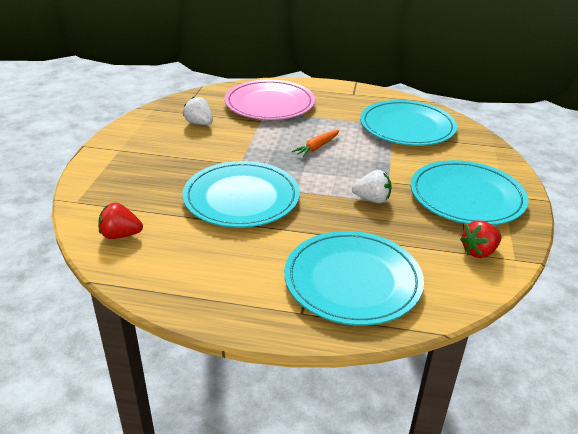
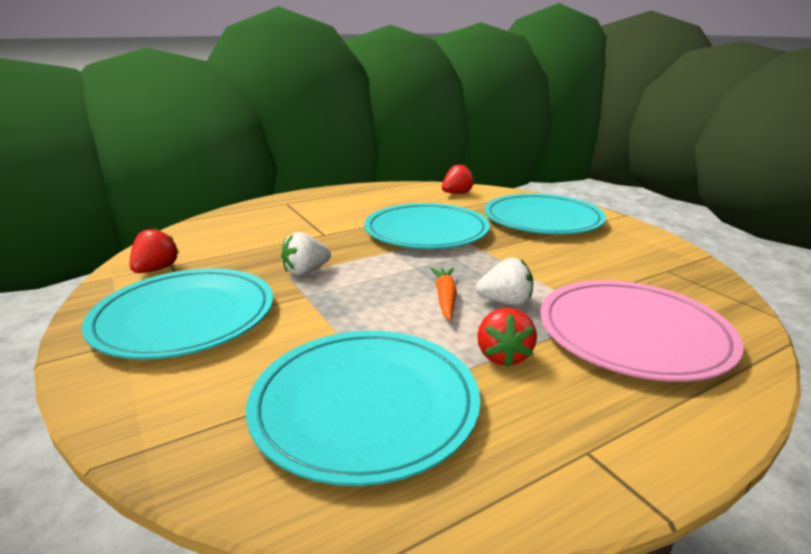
camera: 140 degrees right, 10 degrees down
white strawberry [183,97,213,125] -> white strawberry moved to [476,257,533,305]
turquoise plate [284,231,424,326] -> turquoise plate moved to [484,194,606,234]
none -> red strawberry [477,308,537,367]

